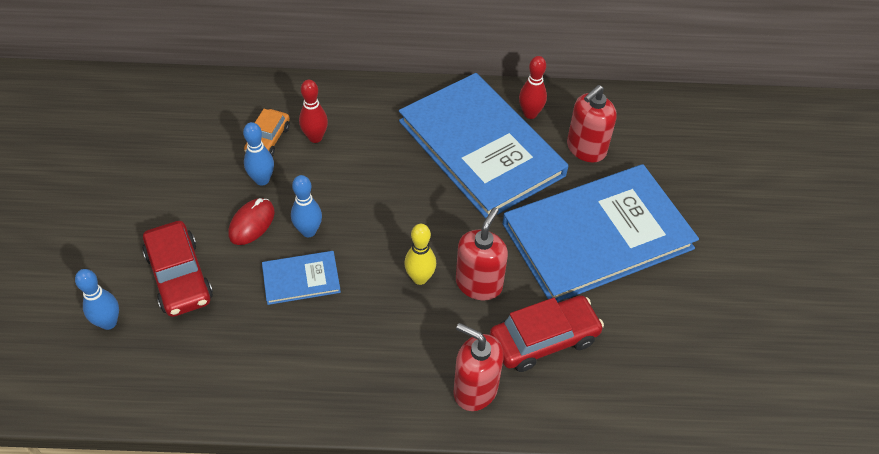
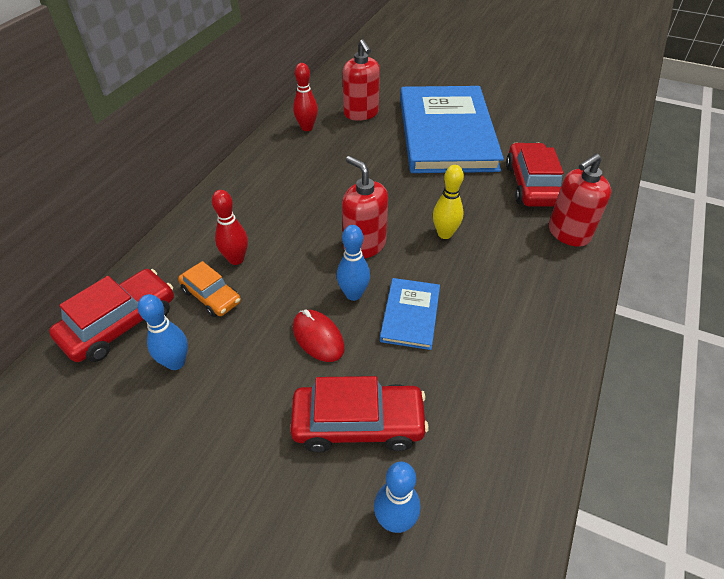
camera: 65 degrees left, 5 degrees down
blue bowling pin [243,122,274,186] -> blue bowling pin moved to [138,294,188,370]
blue book [399,73,568,219] -> none
red soap dispenser [456,207,508,300] -> red soap dispenser moved to [342,156,388,258]
none -> red car [49,269,174,362]

